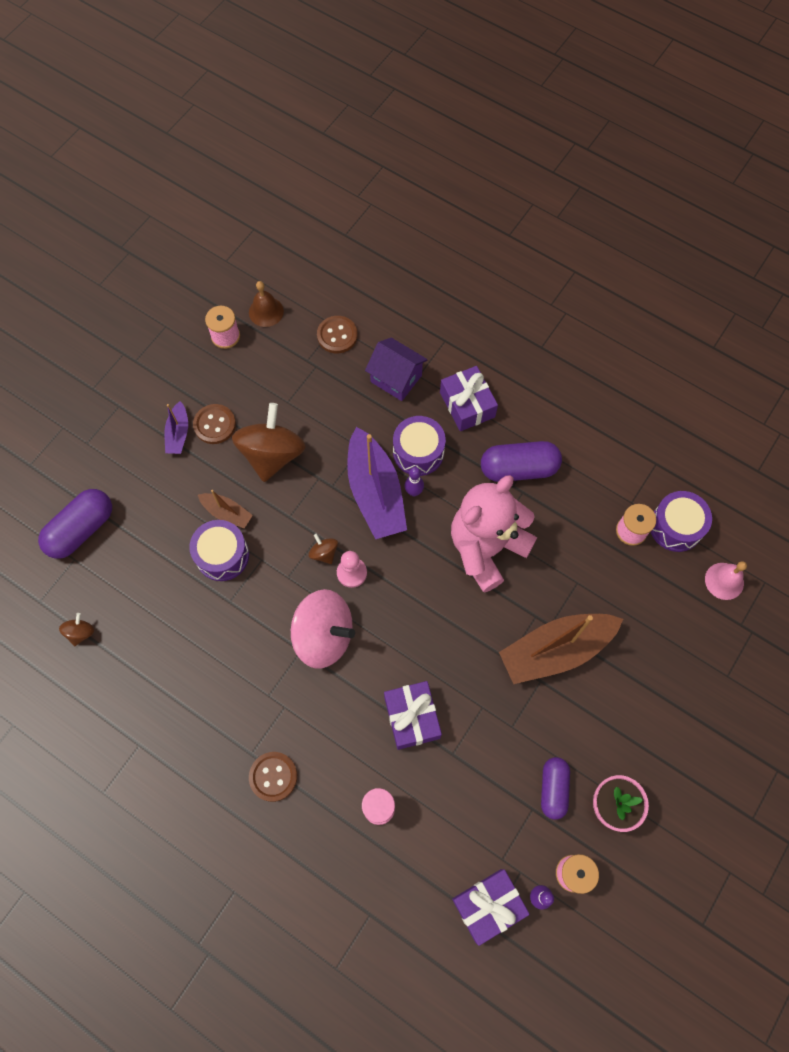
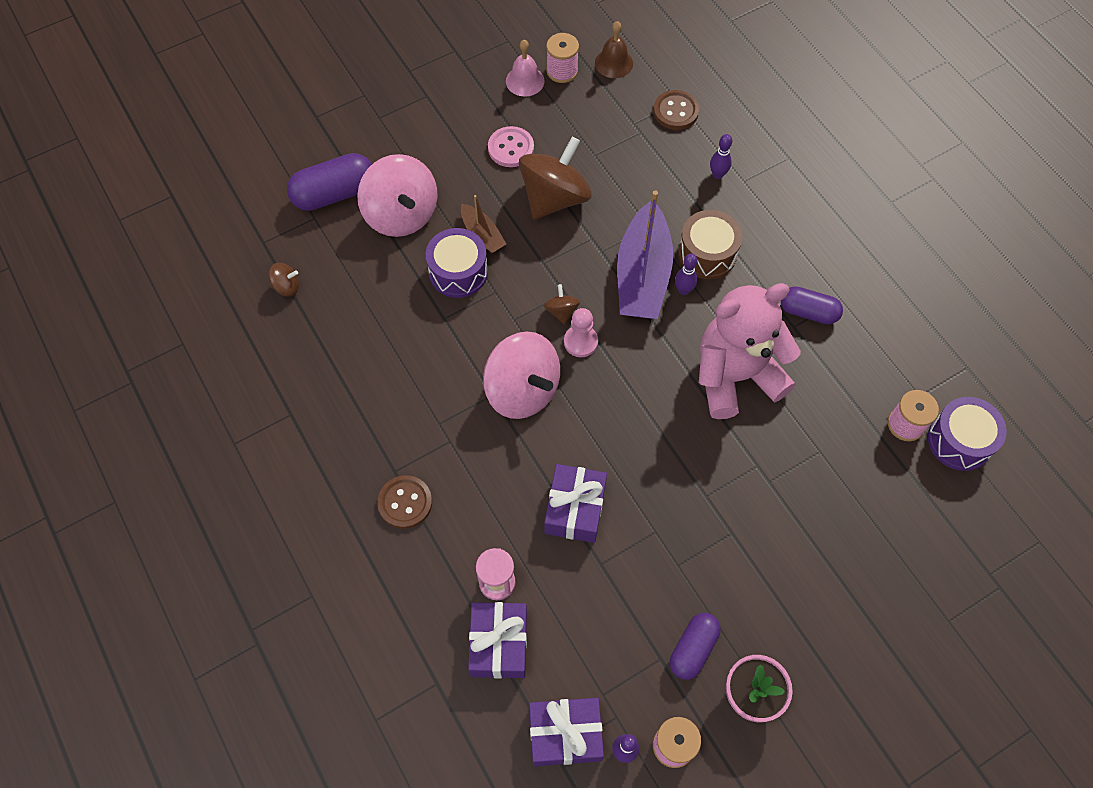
camera: 25 degrees right, 5 degrees down
brown spinning top [59,613,94,646] -> brown spinning top turned 45 degrees clockwise [269,263,299,297]
purple boat [164,401,188,454] -> none
brown button [193,404,236,444] -> pink button [488,126,534,167]
purple house [365,338,428,401] -> purple bowling pin [710,134,732,179]
purple drum [393,416,446,476] -> brown drum [678,210,742,279]
purple gift [440,366,498,431] -> purple gift moved to [468,602,527,678]
purple capsule [481,441,562,482] -> purple capsule [781,286,843,324], size x0.66
brown boat [499,614,623,684] -> none
pink bell [705,561,747,600] -> pink bell moved to [506,40,545,97]
none -> pink spinning top [357,154,438,237]

